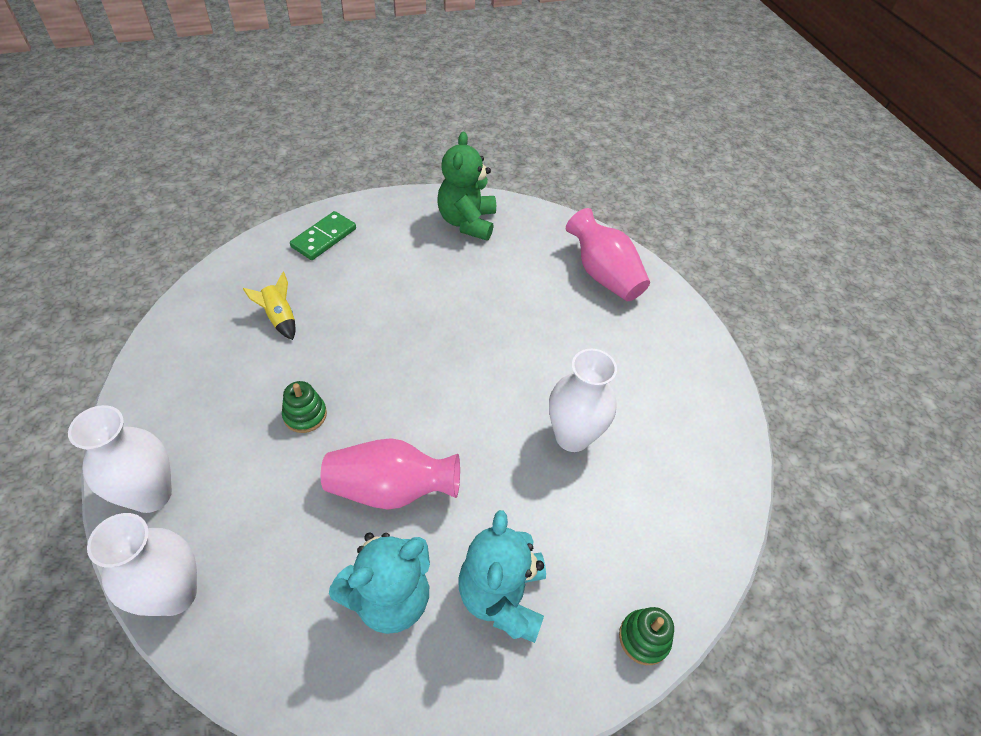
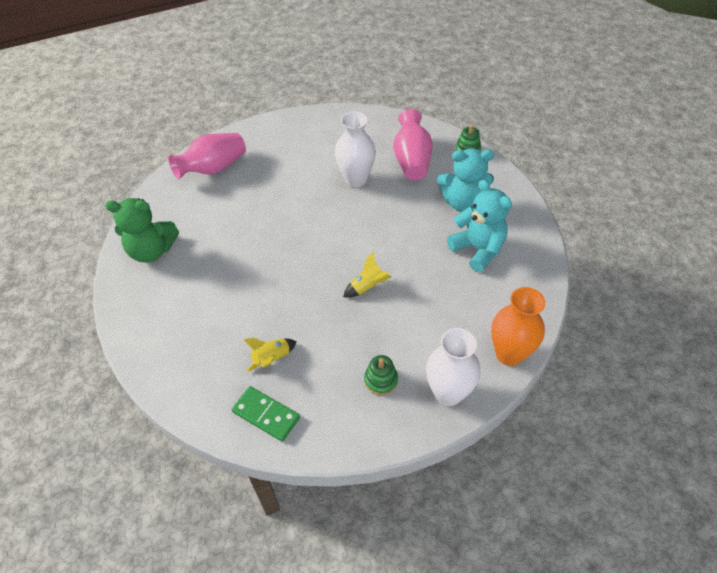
camera: 90 degrees left, 0 degrees up
white vase [87,513,197,616] -> orange vase [491,287,545,366]
green stacking toy [282,381,327,433] -> green stacking toy moved to [364,355,398,395]
green domino [290,211,356,260] -> green domino moved to [232,386,300,442]
pink vase [321,438,460,509] -> pink vase moved to [393,109,433,180]
none -> yellow rocket [343,252,391,298]

